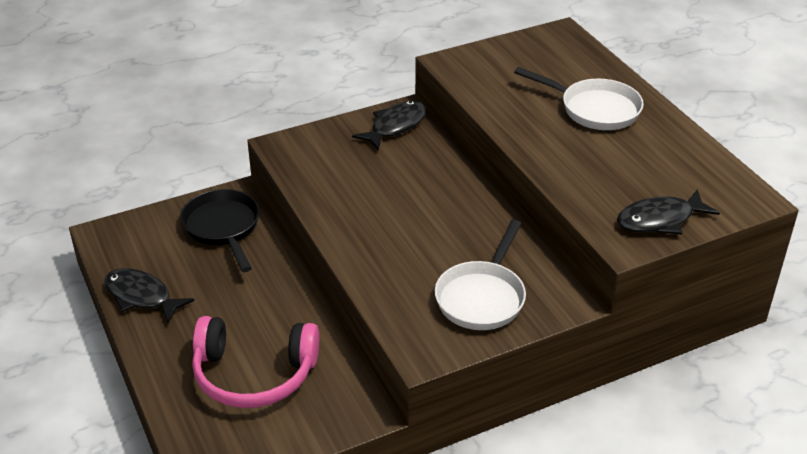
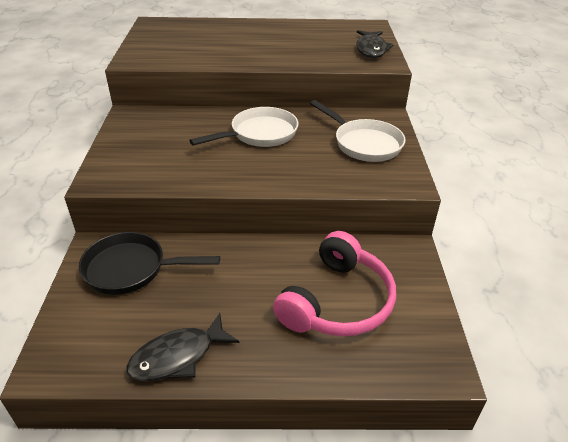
camera: 65 degrees left, 0 degrees up
black fish [352,101,426,151] -> none
white pan [514,67,644,130] -> white pan moved to [189,107,298,147]

